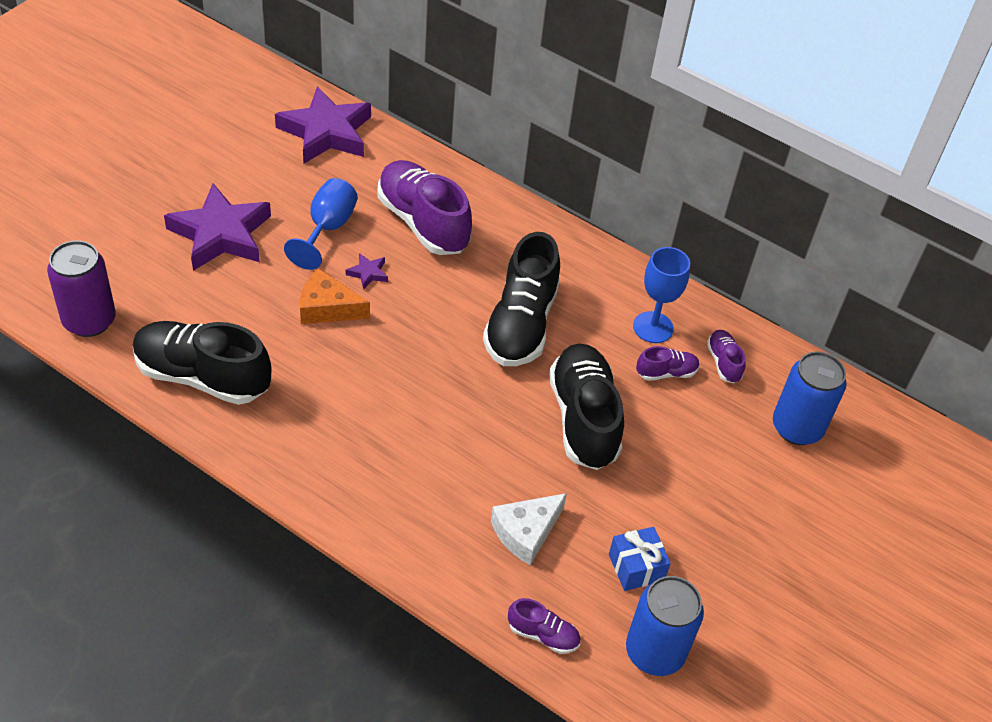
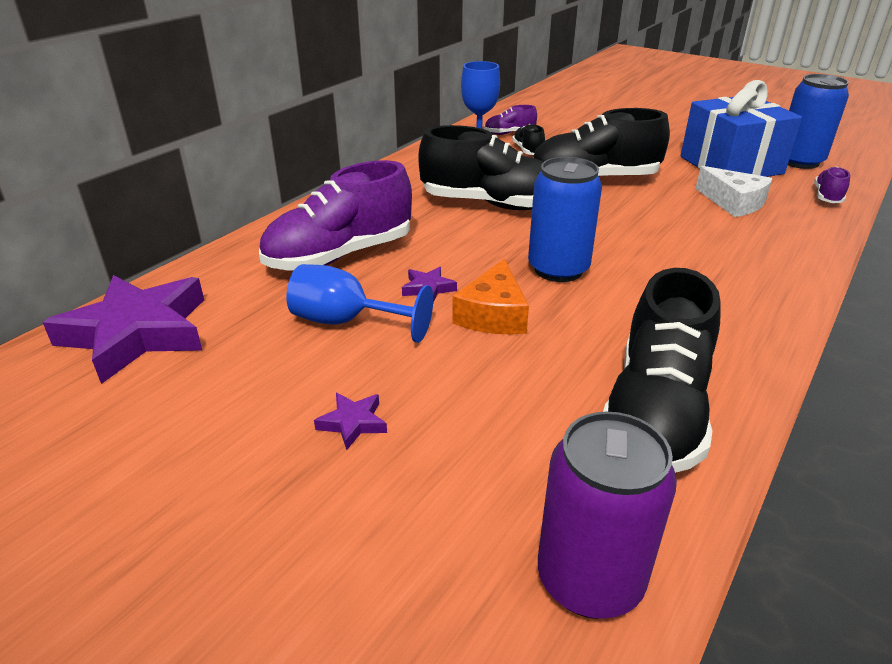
camera: 85 degrees left, 15 degrees down
purple star [164,183,271,271] -> purple star [314,393,387,450], size x0.40
blue gift [609,527,671,591] -> blue gift [681,80,802,177], size x2.06
purple shoe [636,346,700,381] -> black shoe [512,124,545,155]
blue can [773,351,847,445] -> blue can moved to [528,157,602,282]

